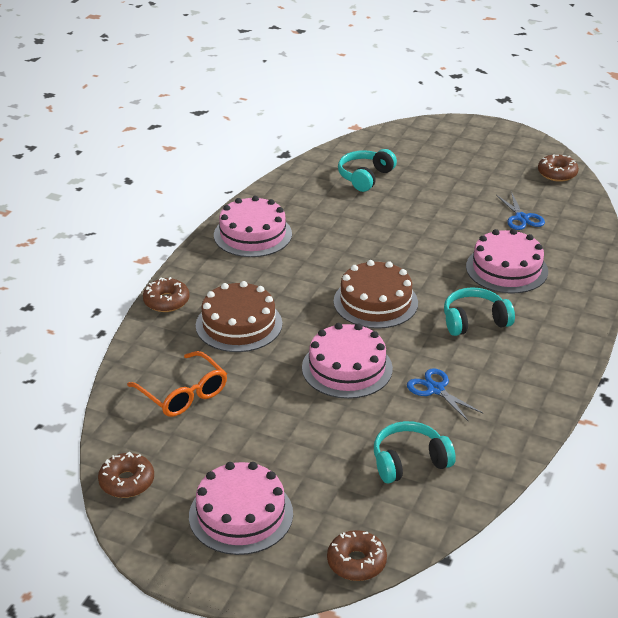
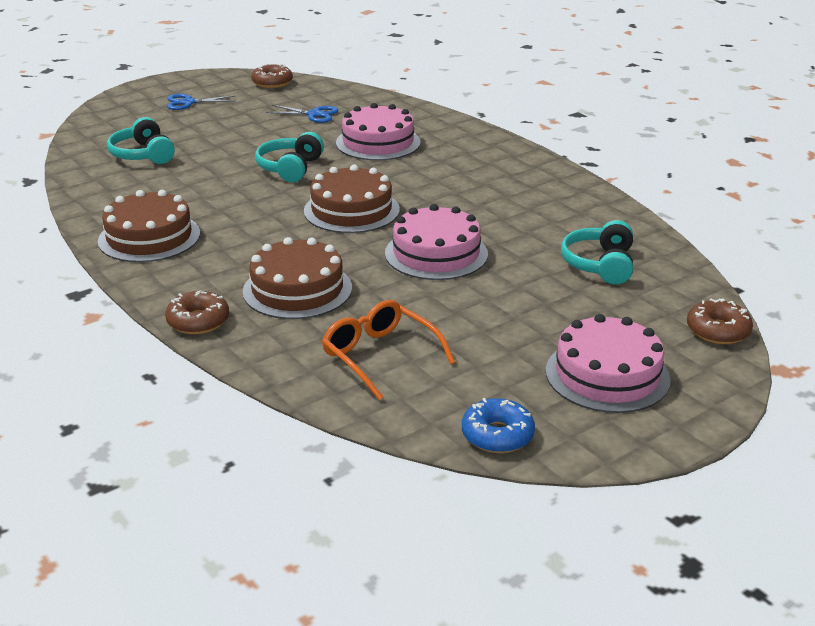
camera: 60 degrees left, 5 degrees down
brown donut [98,452,154,498] -> blue donut [462,398,535,453]
orange glasses [127,351,227,417] -> orange glasses turned 120 degrees counterclockwise [322,300,455,400]
pink cake [214,196,292,257] -> brown cake [98,190,200,262]
blue scissors [407,368,483,422] -> blue scissors moved to [167,94,236,110]
turquoise headphones [444,287,515,336] -> turquoise headphones moved to [255,132,324,182]

